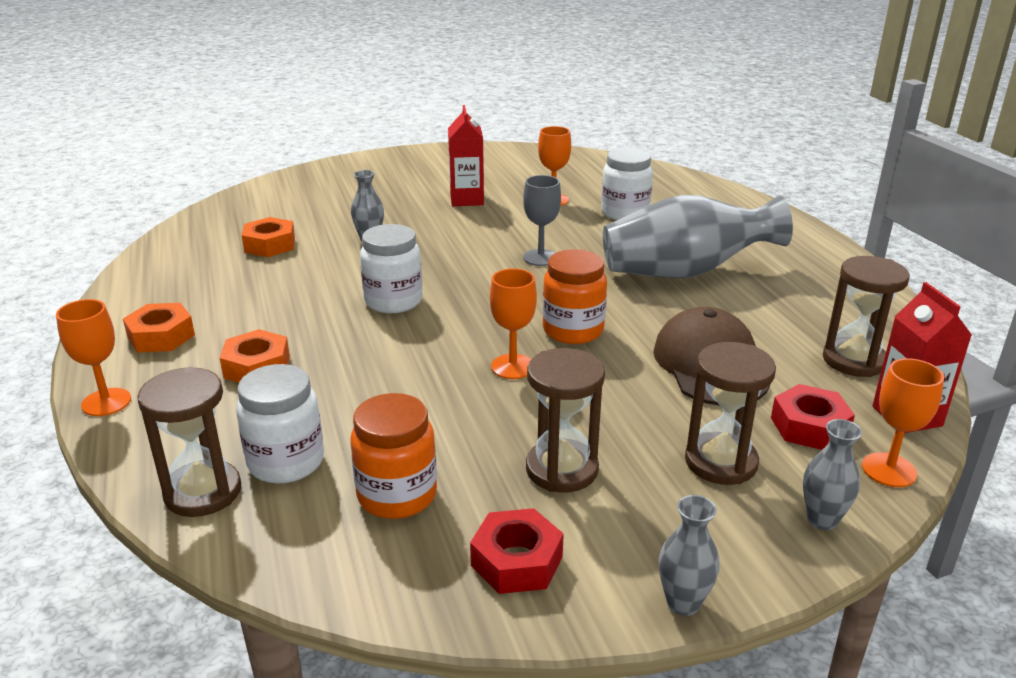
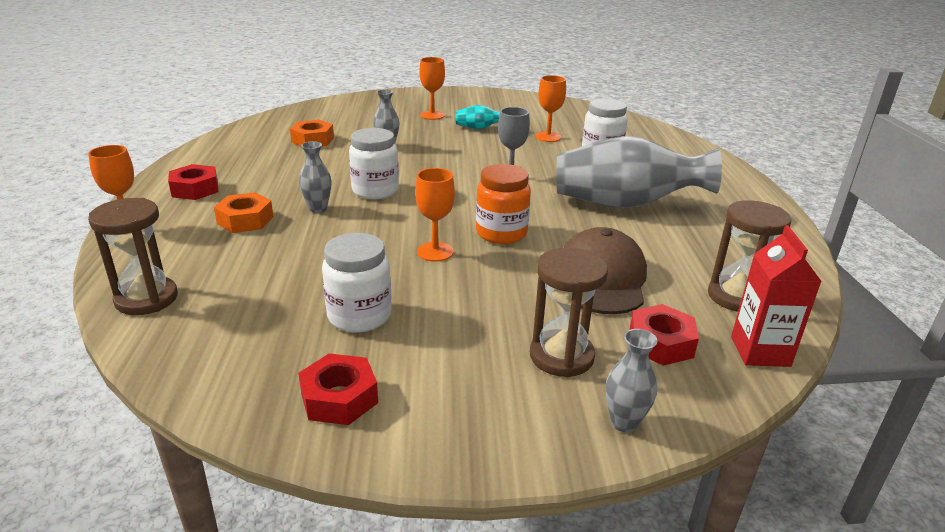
camera: 15 degrees right, 0 degrees up
orange nut [123,303,195,353] -> red nut [168,164,219,200]
white jar [236,364,324,483] -> white jar moved to [322,233,391,332]
orange jar [351,393,437,519] -> none
red carton [448,105,484,206] -> turquoise vase [455,105,500,129]
brown hourglass [526,348,605,492] -> none
grey vase [659,495,720,616] -> grey vase moved to [299,141,332,213]
orange goblet [862,358,944,487] -> orange goblet moved to [419,57,445,120]

